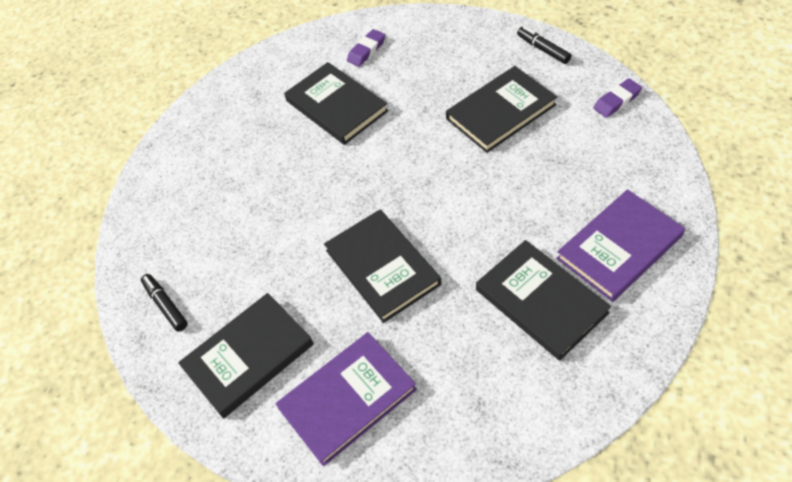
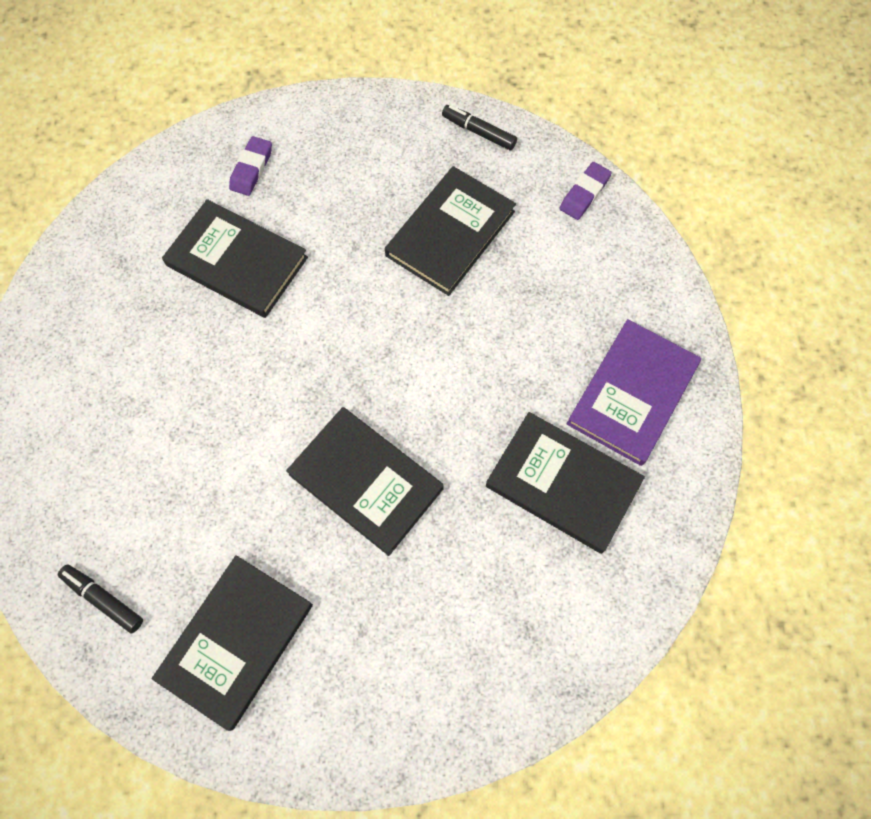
camera: 25 degrees left, 15 degrees up
purple book [276,332,417,466] -> none

